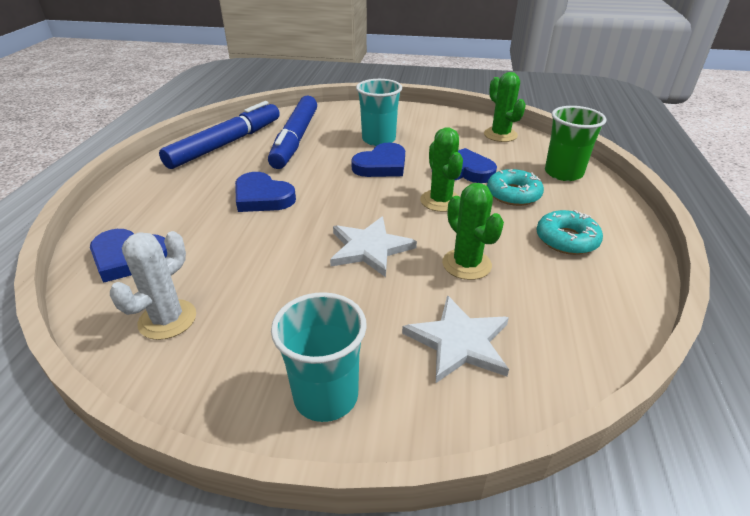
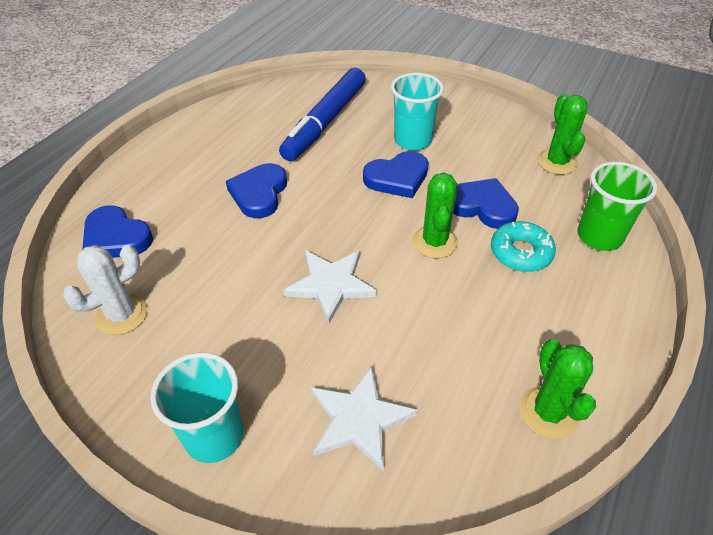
camera: 20 degrees right, 10 degrees up
blue marker [159,101,280,169] -> none
blue heart [235,172,296,212] -> blue heart turned 45 degrees clockwise [226,163,287,218]
green cactus [442,183,504,280] -> green cactus moved to [519,339,596,439]
turquoise donut [537,210,603,255] -> none

